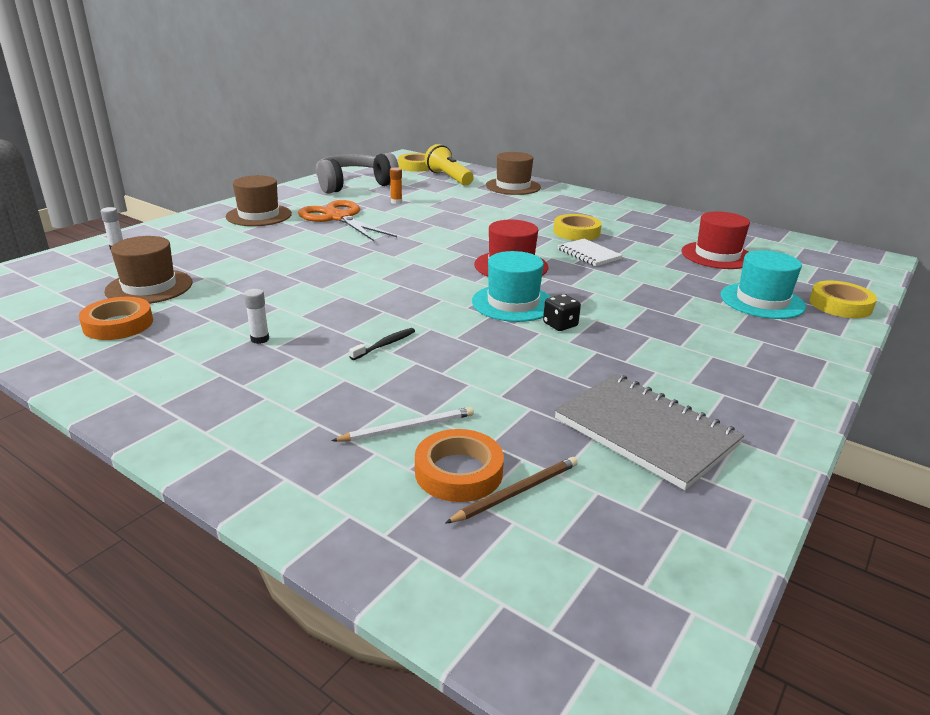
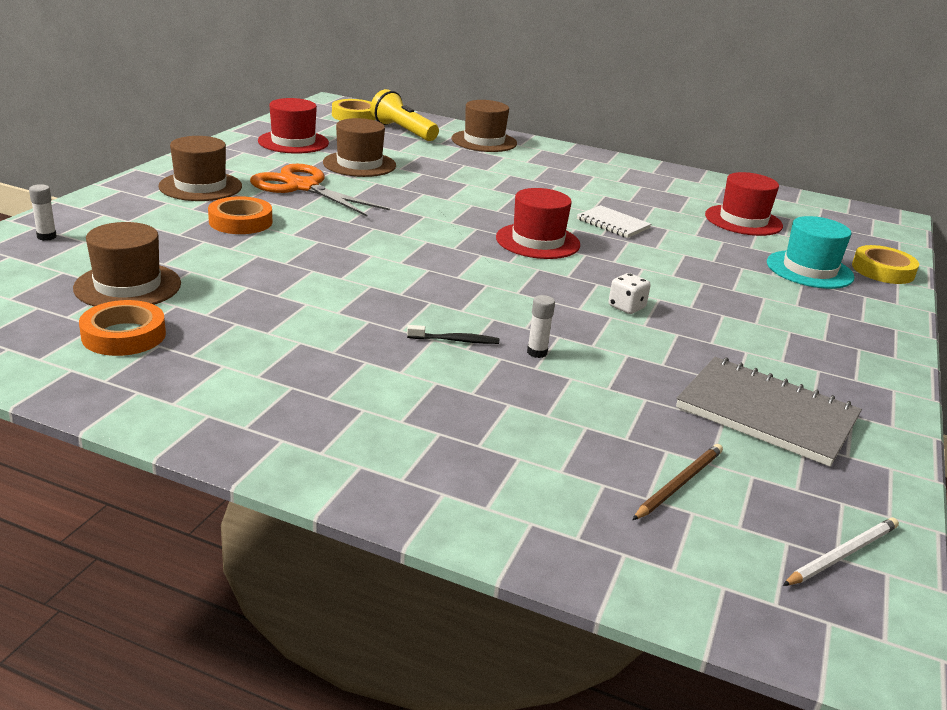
camera: 15 degrees left, 0 degrees up
white glue stick [244,289,269,344] -> white glue stick moved to [527,295,555,358]
grey headphones [315,153,399,194] -> red hat [258,98,329,154]
white pencil [331,407,474,442] -> white pencil moved to [783,517,899,586]
black toothbrush [349,328,415,360] -> black toothbrush turned 60 degrees clockwise [407,325,499,344]
orange glue stick [390,167,402,204] -> brown hat [323,118,396,177]
orange tape [415,429,504,502] -> orange tape moved to [208,196,272,234]
turquoise hat [472,251,551,322] -> none
black dice [543,294,581,331] -> white dice [609,273,651,314]
yellow tape [553,214,602,241] -> none

